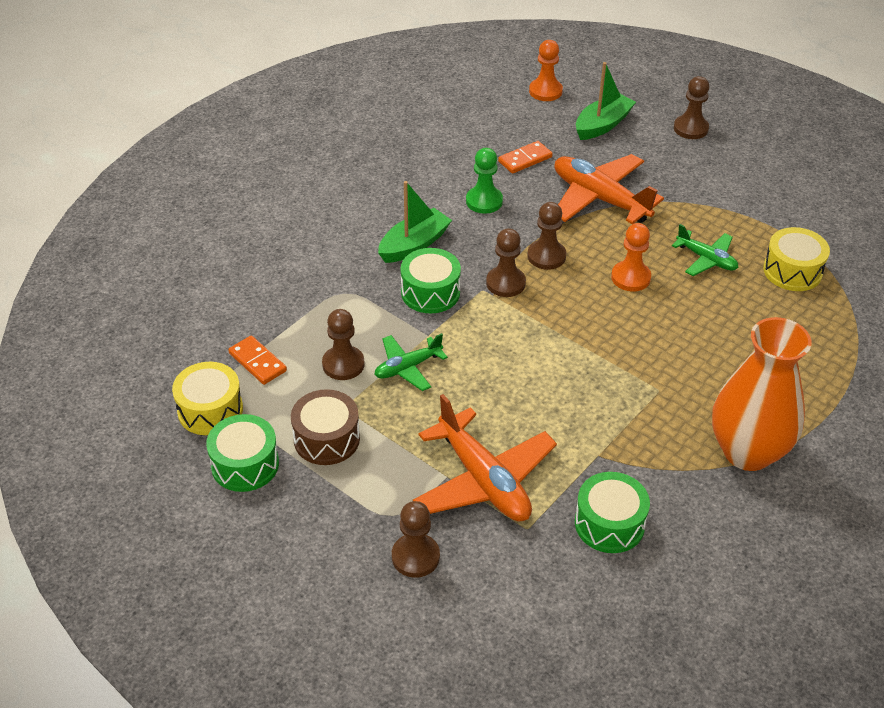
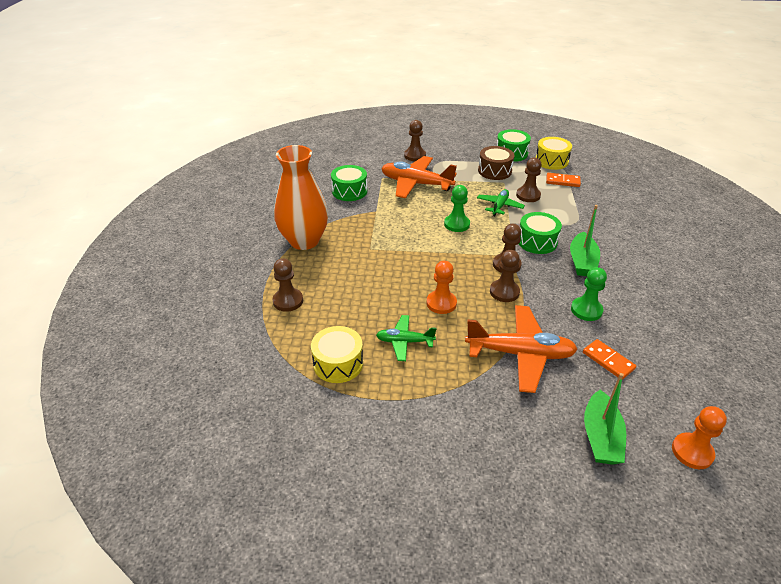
camera: 145 degrees right, 5 degrees down
orange domino [498,141,553,174] -> orange domino turned 60 degrees counterclockwise [583,339,636,380]
brown pawn [674,76,709,139] -> brown pawn moved to [272,258,303,312]
none -> green pawn [444,185,470,232]

